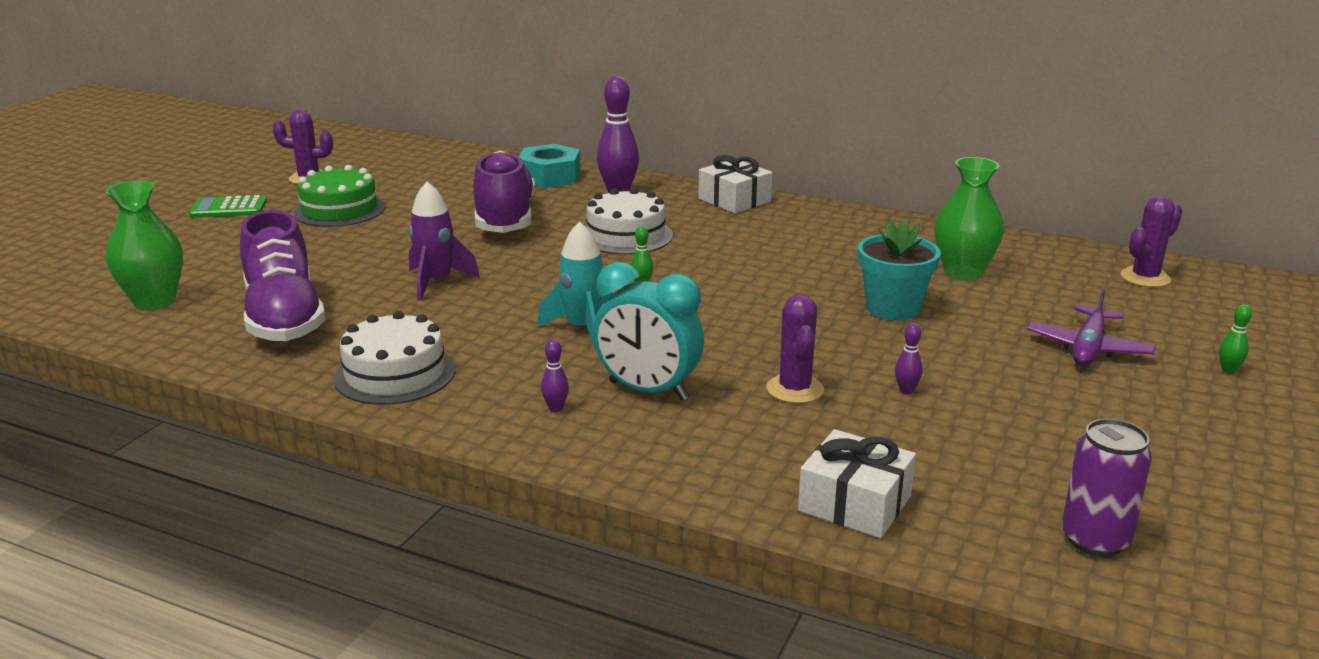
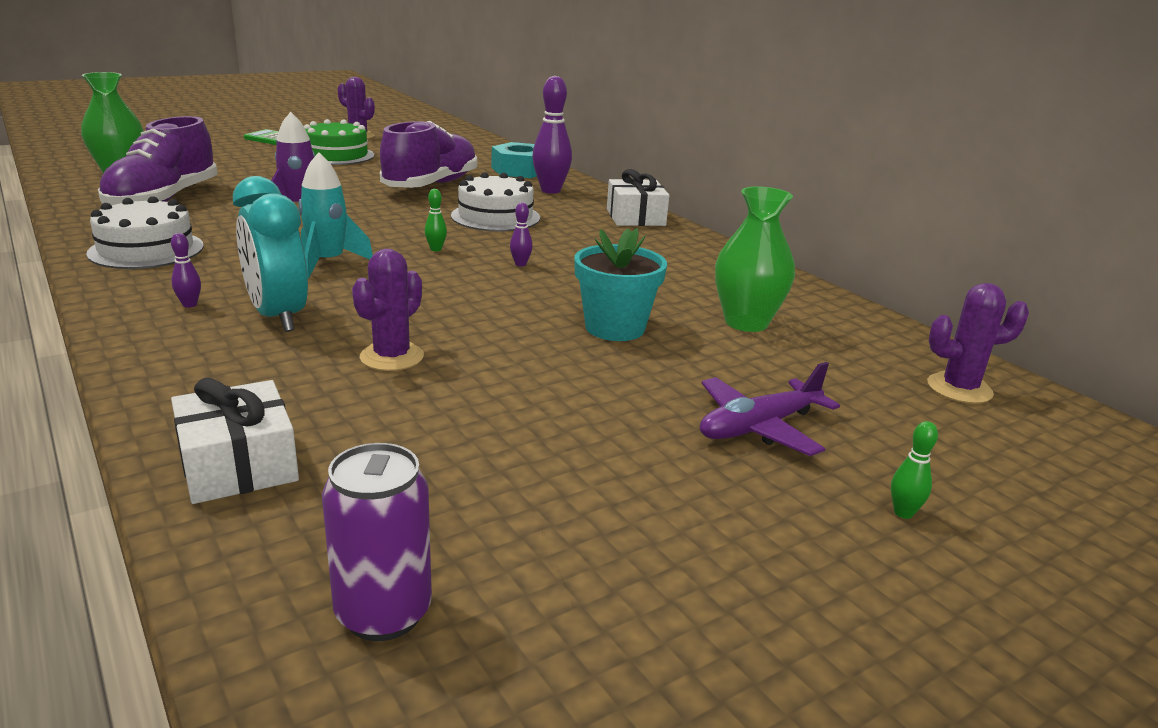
camera: 30 degrees right, 0 degrees up
purple bowling pin [895,323,922,394] -> purple bowling pin moved to [510,202,533,267]

